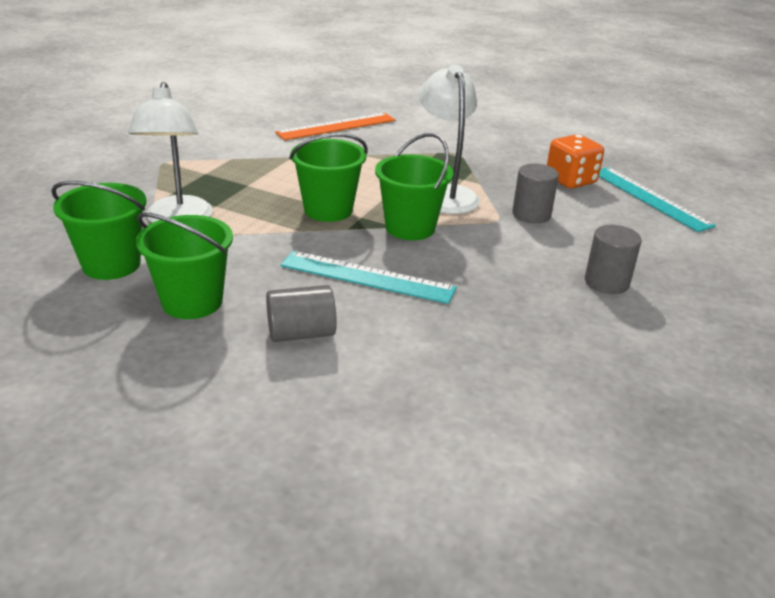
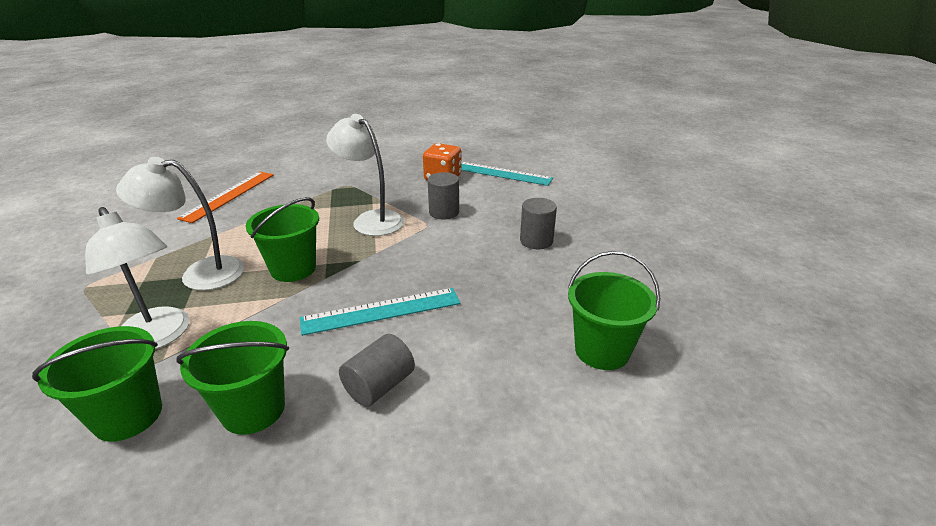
camera: 35 degrees left, 0 degrees up
green bucket [375,133,454,240] -> green bucket moved to [568,251,660,370]
none -> white lamp [116,157,245,290]

